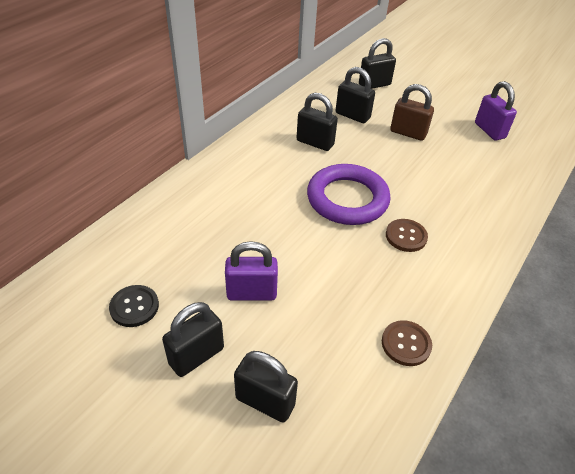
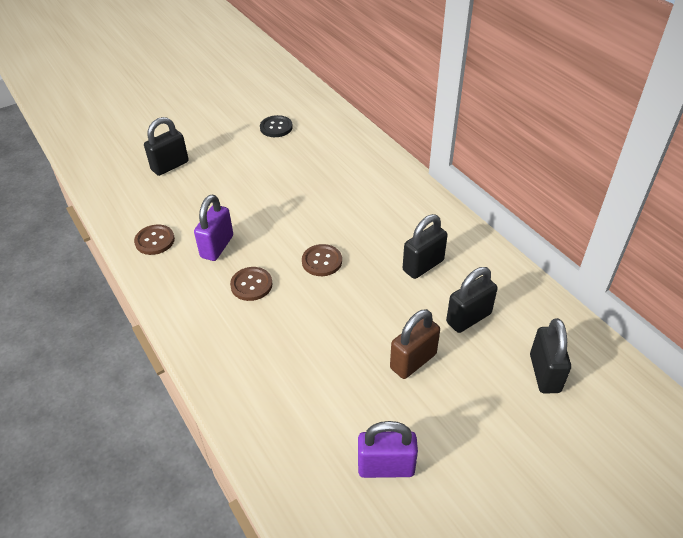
camera: 115 degrees right, 0 degrees up
black padlock [162,302,224,377] -> none
purple padlock [225,241,278,301] -> purple padlock moved to [194,195,233,261]
purple ring [307,164,390,225] -> brown button [302,244,342,276]

